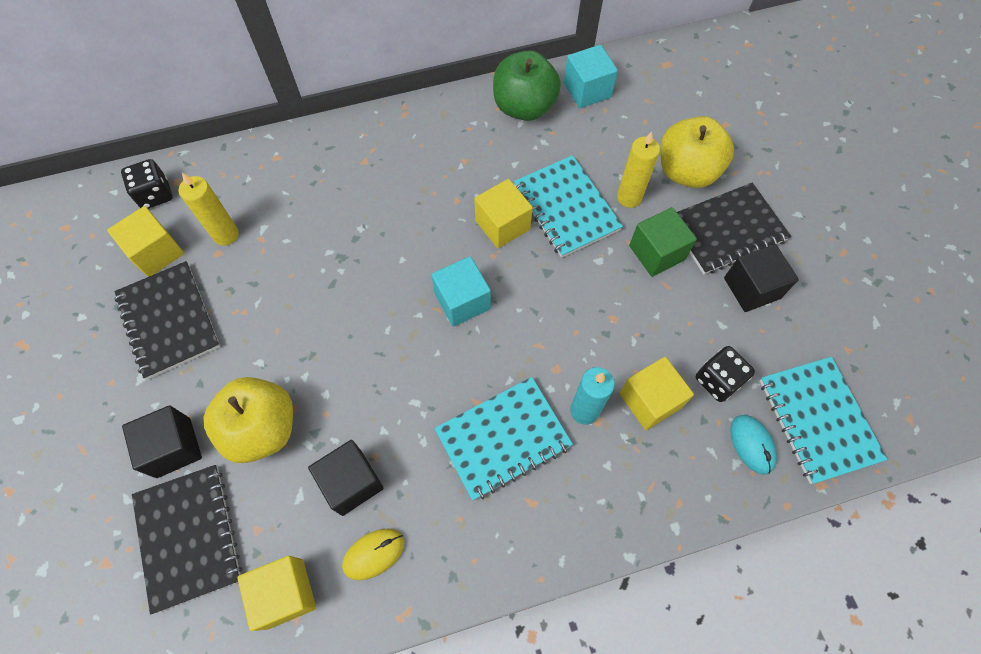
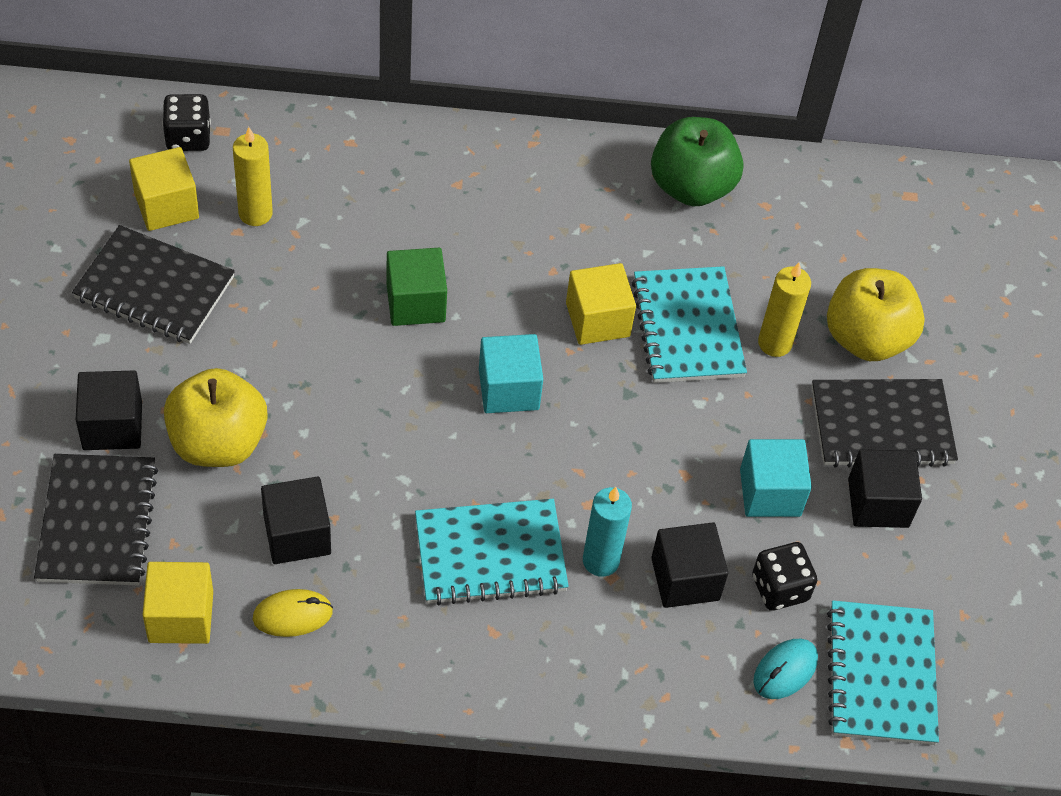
camera: 15 degrees right, 10 degrees down
black notebook [114,261,220,380] -> black notebook turned 60 degrees counterclockwise [72,225,235,344]
turquoise cube [564,45,618,108] -> turquoise cube moved to [740,439,812,517]
yellow cube [619,357,694,430] -> black cube [651,522,728,608]
green cube [629,207,697,277] -> green cube moved to [386,248,447,326]
turquoise mouse [730,415,777,475] -> turquoise mouse turned 45 degrees clockwise [753,639,818,699]

